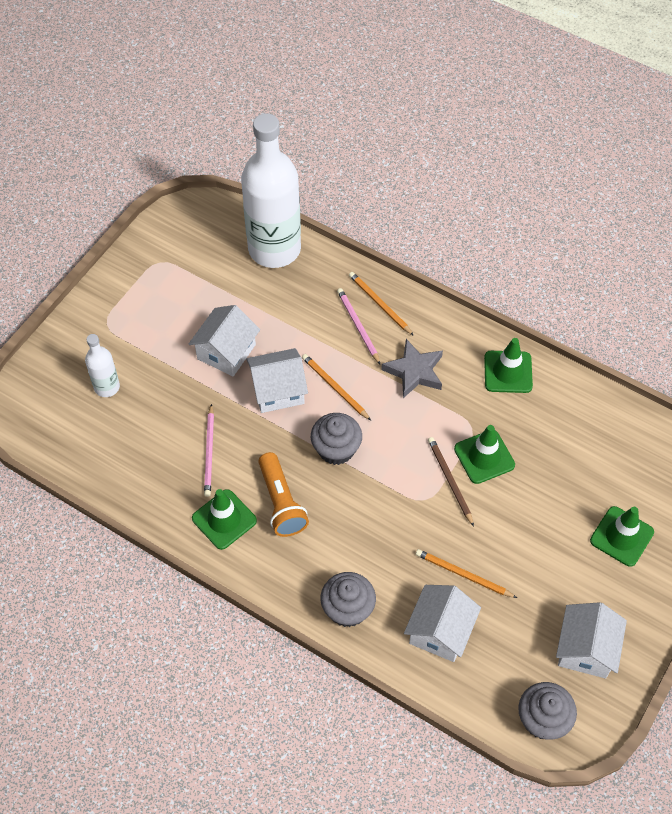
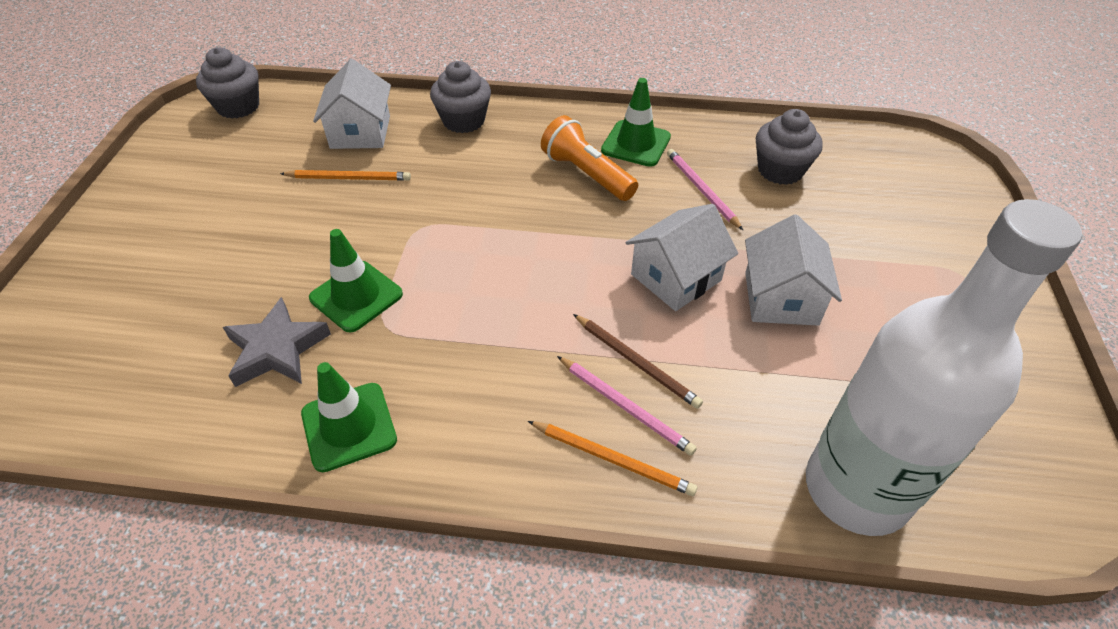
camera: 155 degrees right, 10 degrees down
white bottle [85,334,120,397] -> none
orange pencil [302,354,371,421] -> none
grey cupcake [311,413,362,465] -> grey cupcake moved to [756,109,823,185]
grey star [381,339,443,398] -> grey star moved to [223,297,331,387]
brown pencil [428,437,474,526] -> brown pencil moved to [573,314,703,409]
white house [556,602,627,678] -> none
green traffic cone [590,506,654,567] -> none

